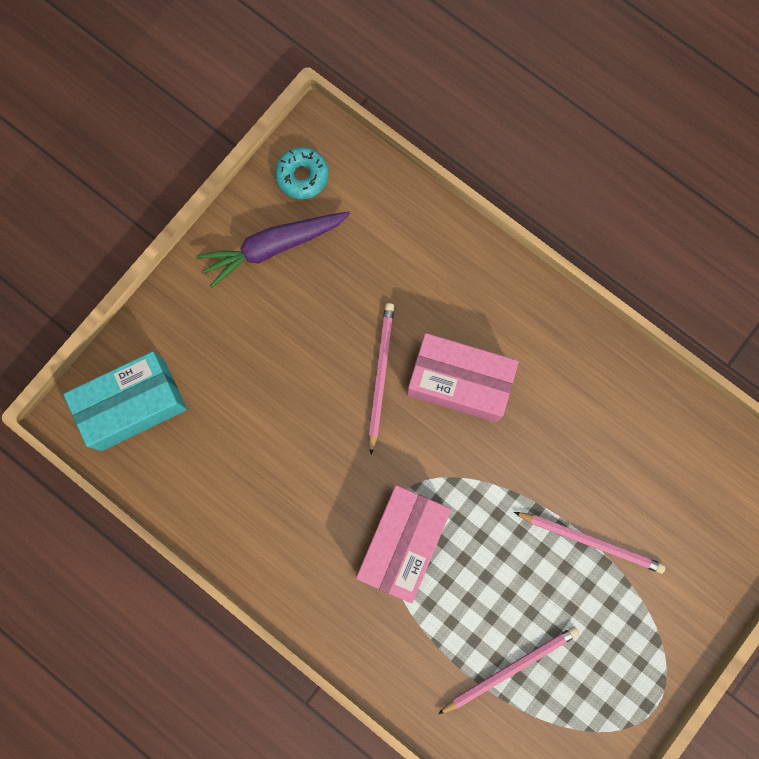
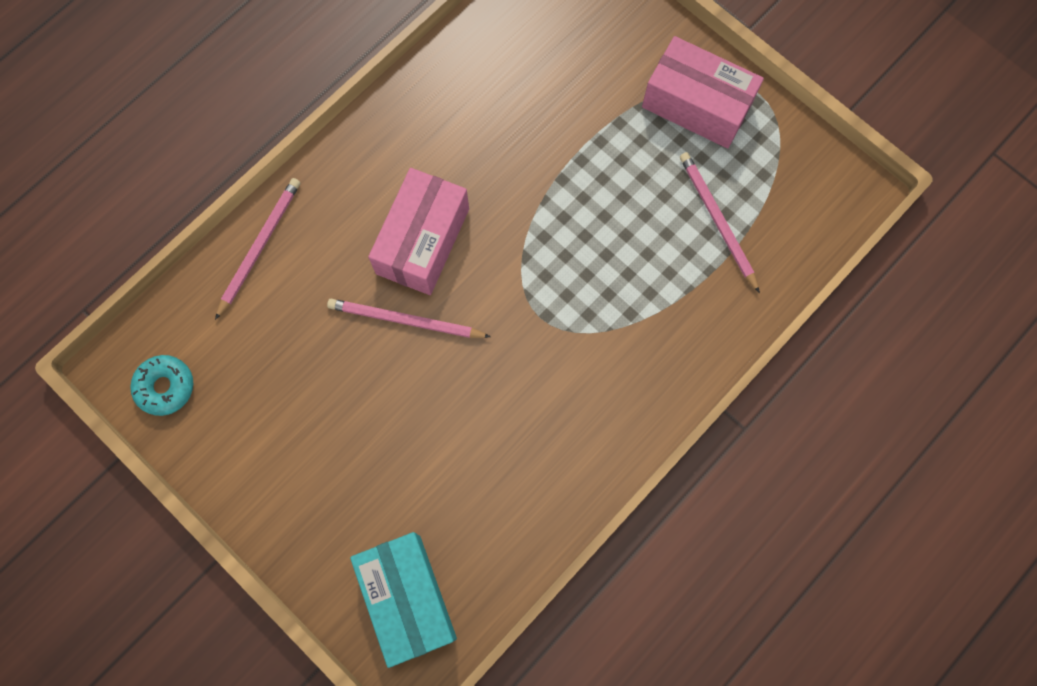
camera: 85 degrees left, 5 degrees down
purple carrot [197,211,350,288] -> none
pink box [356,485,451,603] -> pink box moved to [642,36,764,148]
pink pencil [514,512,666,574] -> pink pencil moved to [215,178,300,320]

